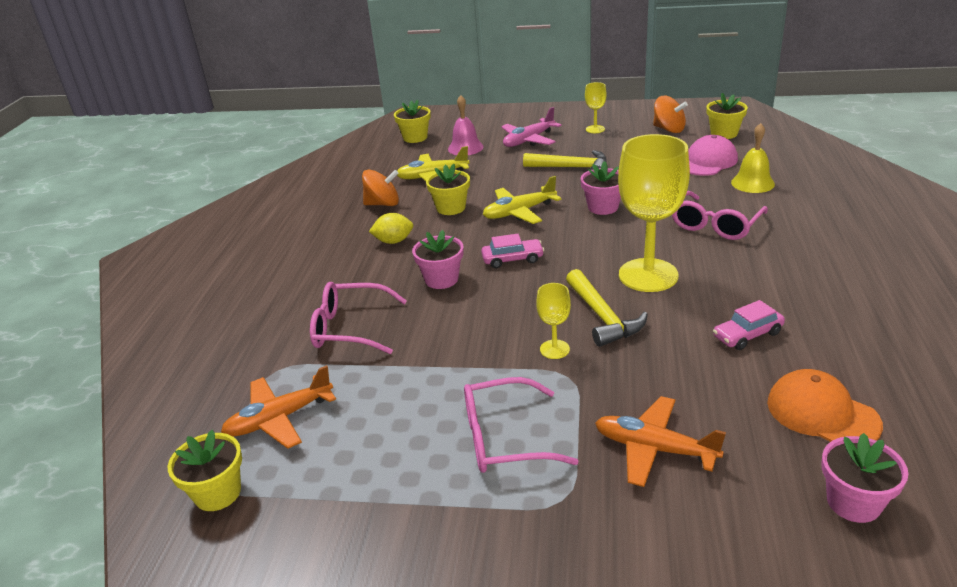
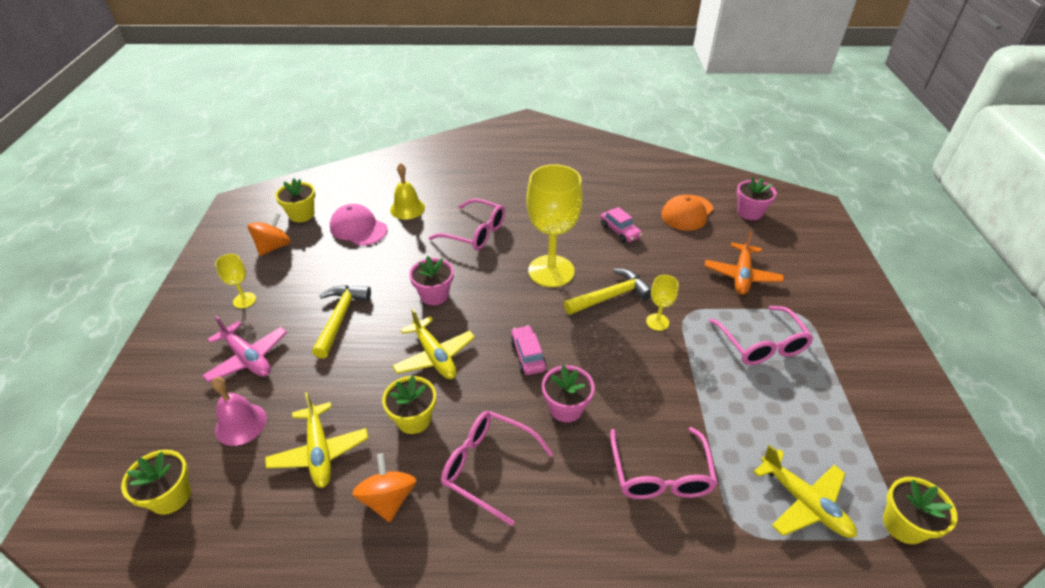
camera: 100 degrees left, 10 degrees up
orange plane [221,365,336,449] -> yellow plane [754,445,857,538]
yellow lemon [369,213,413,244] -> pink glasses [441,411,553,526]

